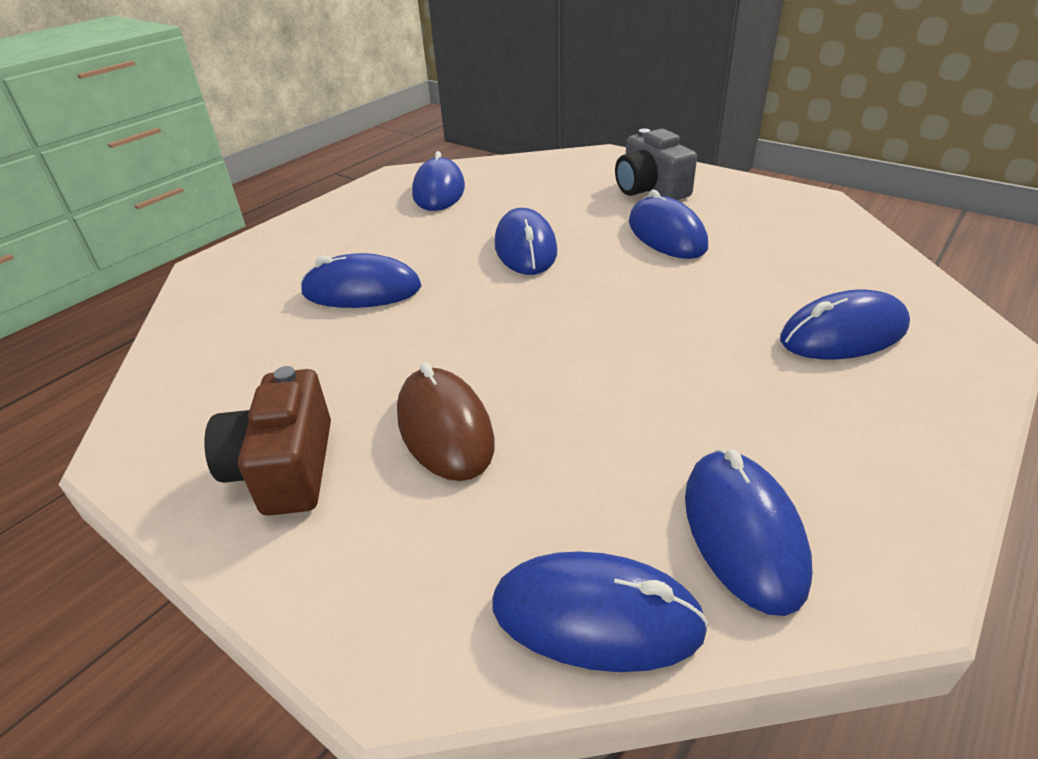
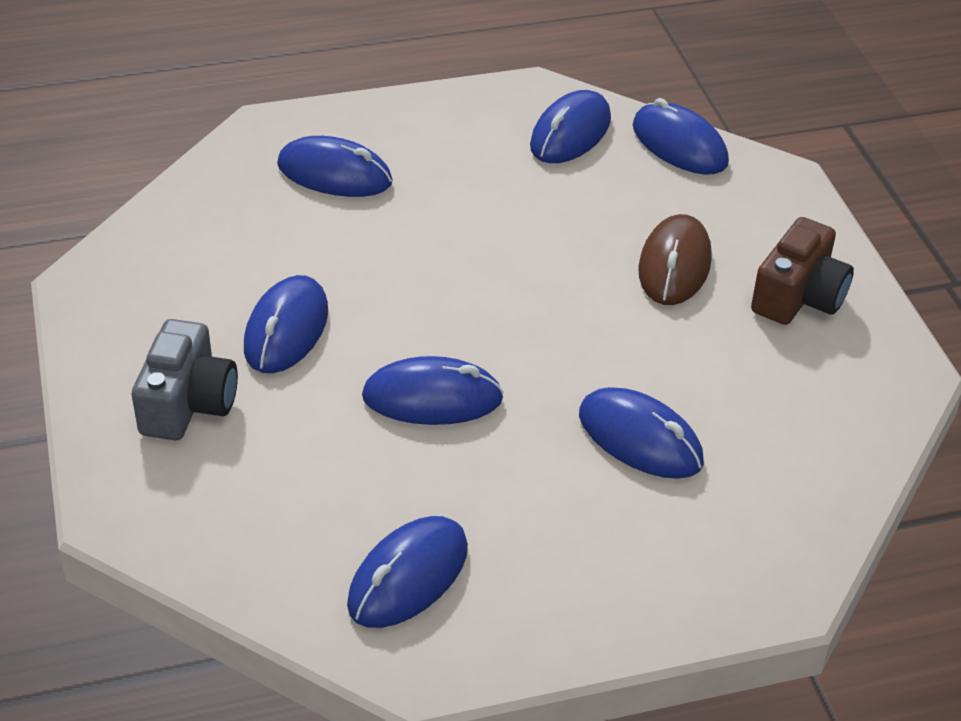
camera: 145 degrees left, 5 degrees up
blue mouse [495,208,557,275] -> blue mouse turned 60 degrees clockwise [362,356,504,425]

